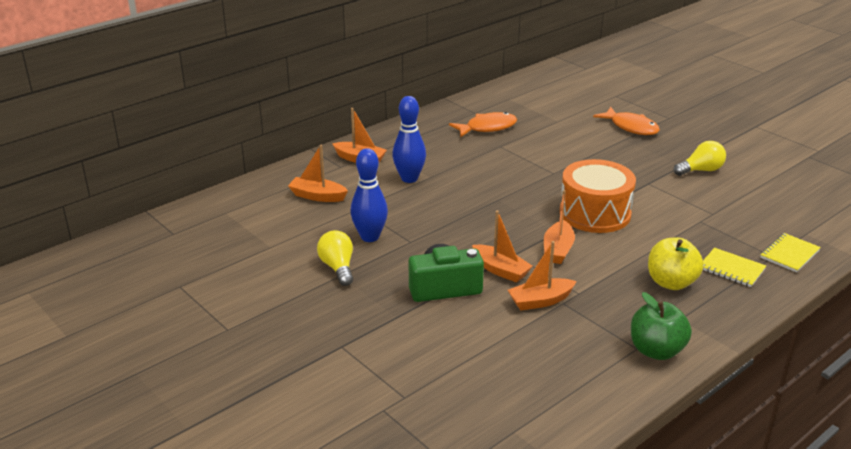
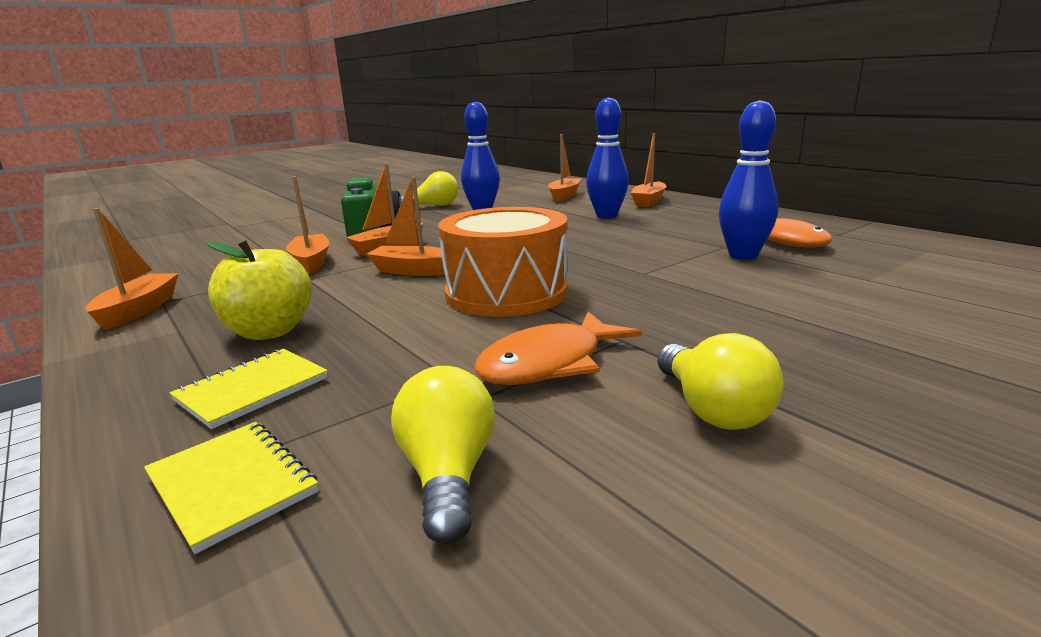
camera: 95 degrees right, 10 degrees down
orange fish [593,107,660,135] -> orange fish moved to [474,311,642,385]
green apple [631,292,692,360] -> orange boat [85,208,179,330]
none -> yellow light bulb [391,366,495,544]
none -> blue bowling pin [719,100,778,260]

